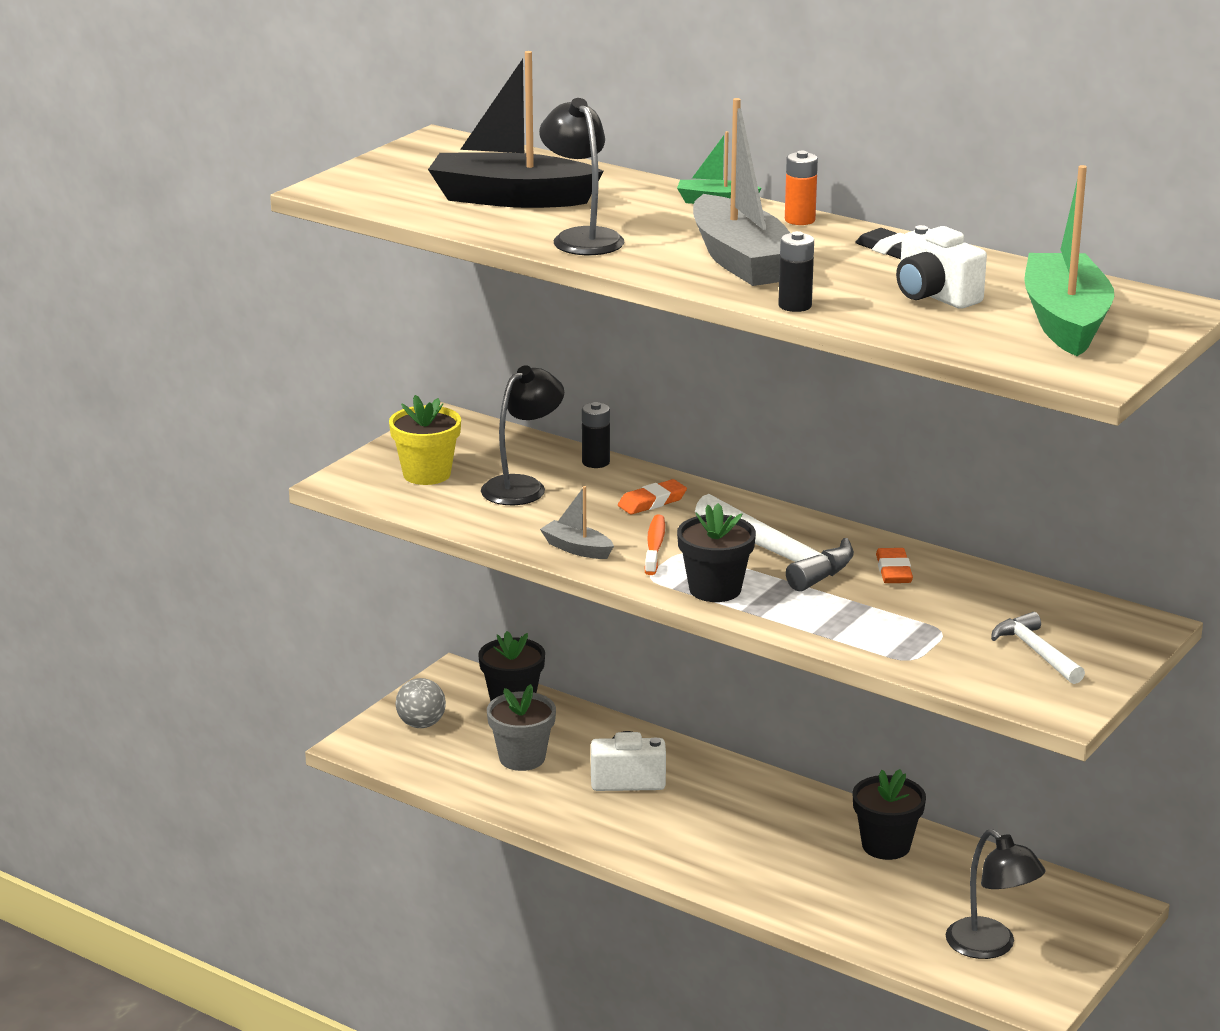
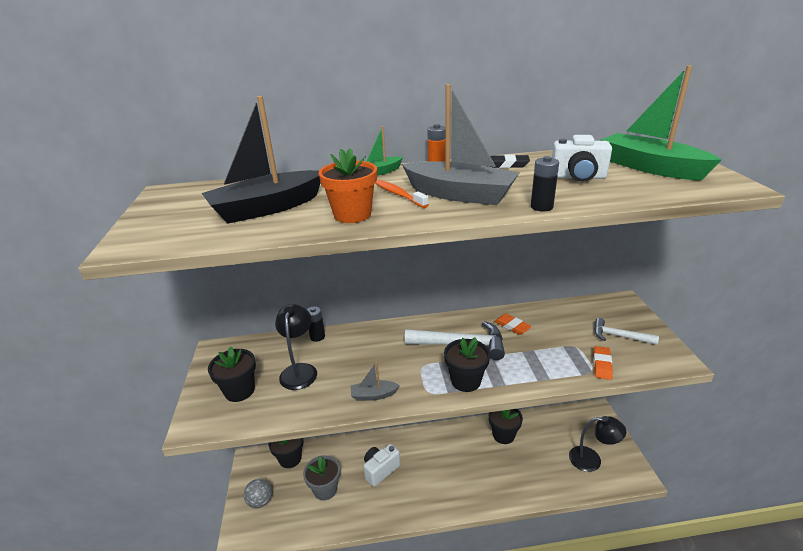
camera: 40 degrees left, 5 degrees up
yellow flower pot [389,395,461,485] -> black flower pot [208,346,256,402]
black lamp [539,98,624,255] -> orange flower pot [318,148,377,223]
orange eraser [618,479,687,514] -> orange eraser moved to [593,346,613,380]
orange toothbrush [645,515,665,575] -> orange toothbrush moved to [375,180,429,208]

